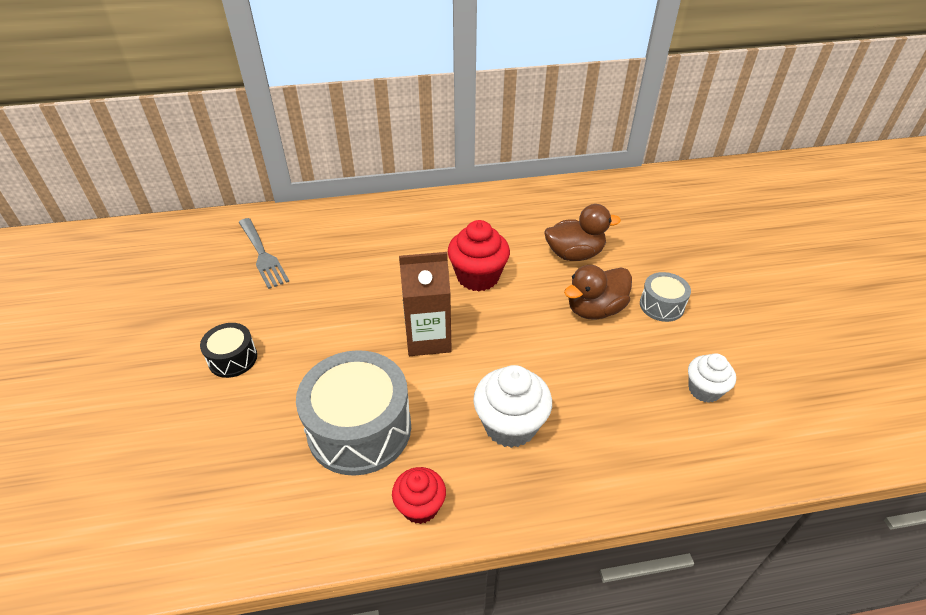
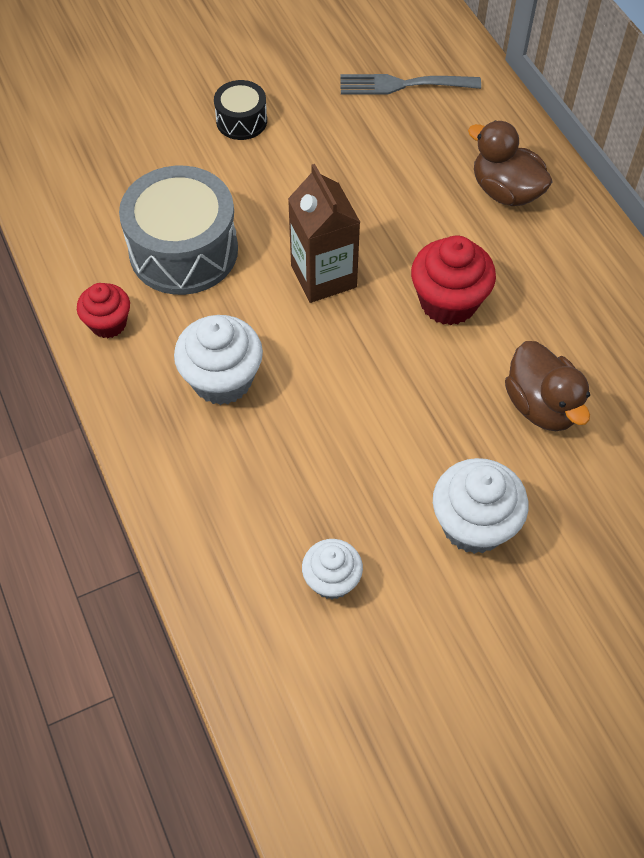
camera: 75 degrees right, 15 degrees up
grey fork [239,218,289,289] -> grey fork turned 45 degrees clockwise [340,74,481,95]
brown duck [564,265,632,320] -> brown duck moved to [468,121,553,206]
grey drum [640,272,691,322] -> white cupcake [433,458,528,554]

